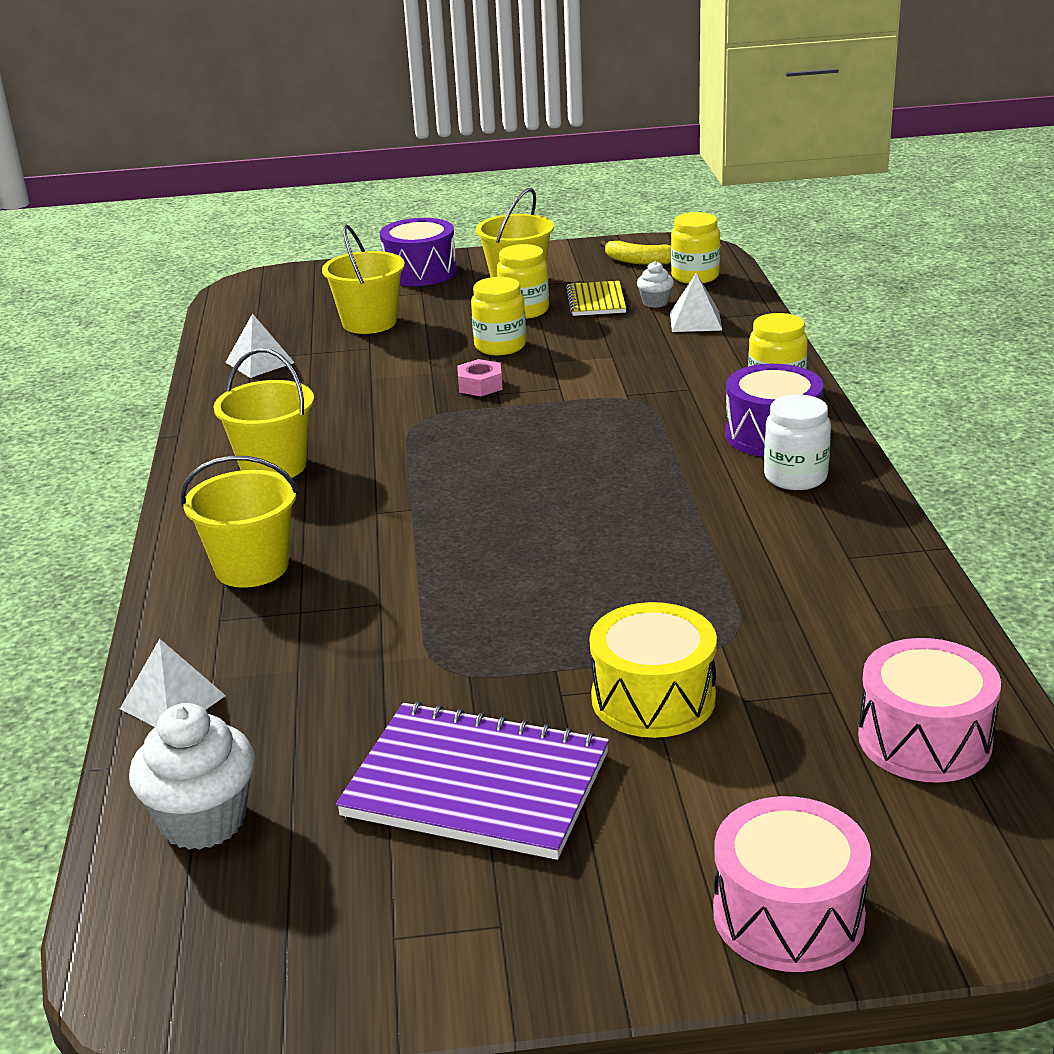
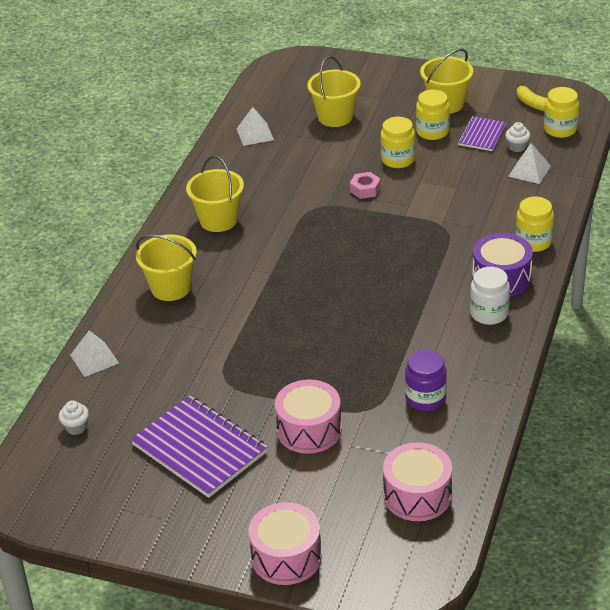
camera: 25 degrees right, 10 degrees up
white cupcake [129,703,255,850] -> white cupcake [59,401,89,435], size x0.53
purple drum [380,218,457,286] -> none
yellow notebook [566,281,626,316] -> purple notebook [458,116,506,151]
yellow drum [590,602,717,738] -> pink drum [275,379,342,454]
none -> purple jar [405,350,447,411]

